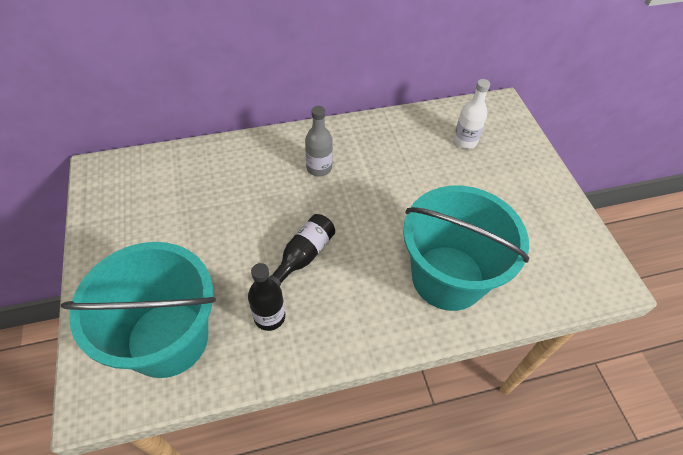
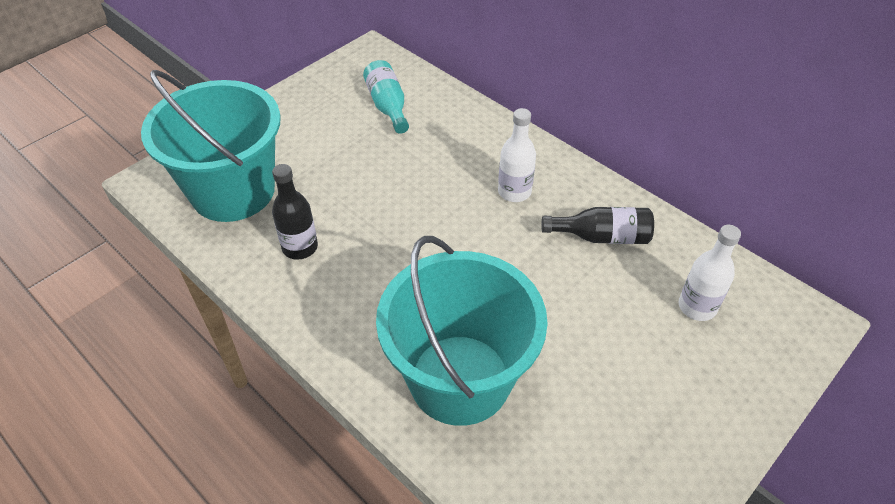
camera: 60 degrees right, 5 degrees down
black bottle [269,214,335,286] -> black bottle moved to [542,207,654,244]
grey bottle [305,106,333,176] -> white bottle [498,108,536,202]
none -> turquoise bottle [363,60,409,134]

